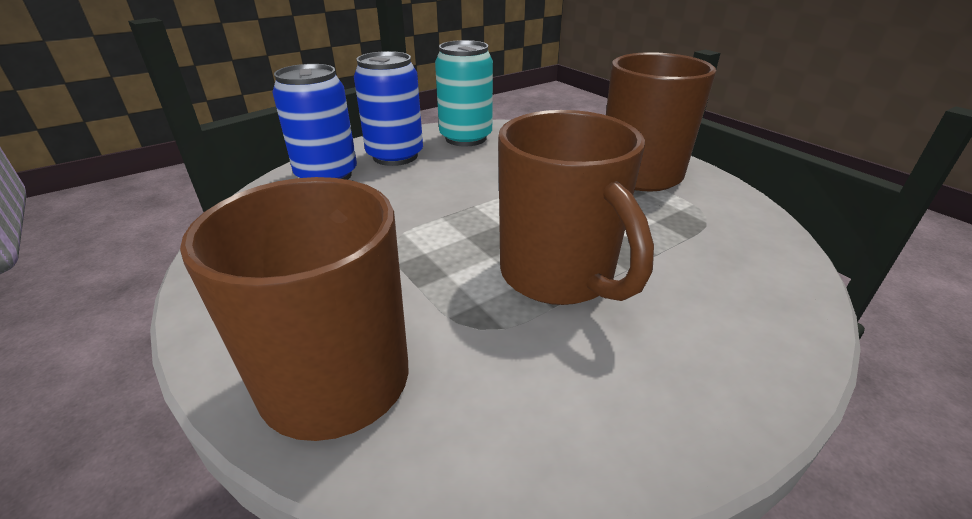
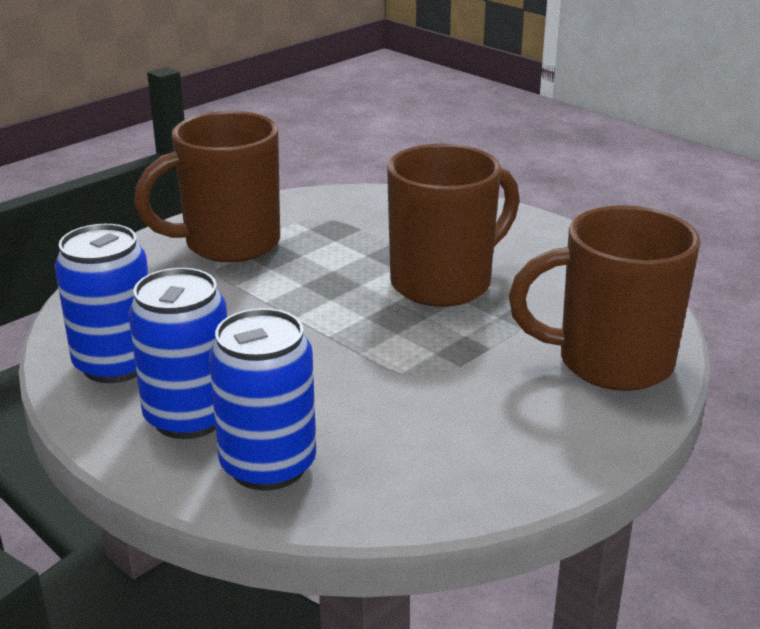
camera: 100 degrees left, 5 degrees down
turquoise can [435,40,493,147] -> blue can [55,224,148,383]

